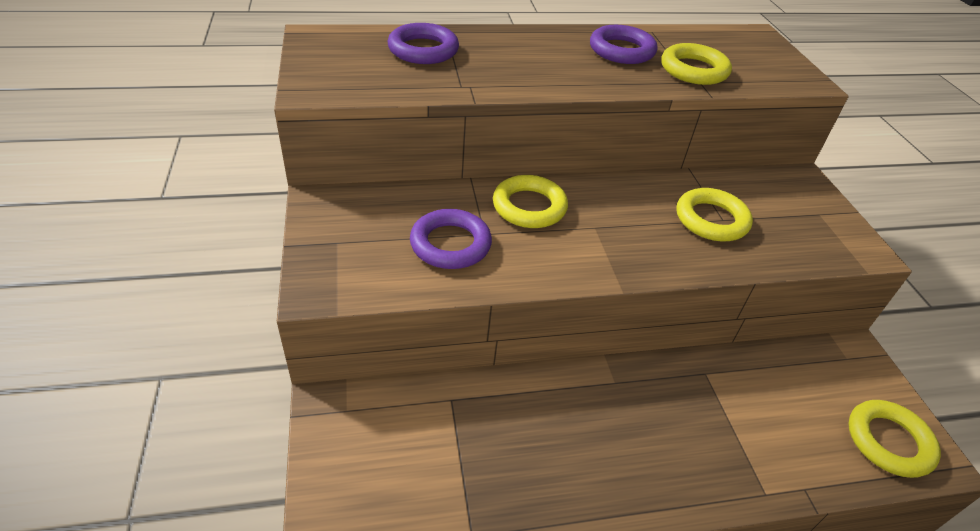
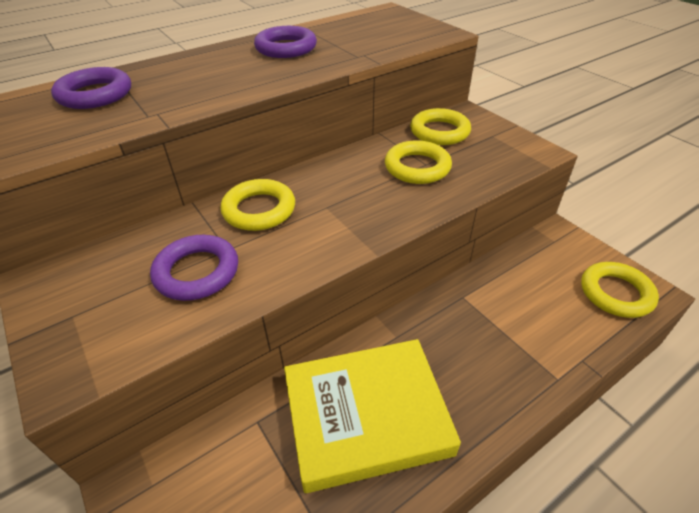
camera: 20 degrees left, 0 degrees up
yellow ring [661,43,732,85] -> yellow ring moved to [410,108,471,145]
none -> yellow book [284,339,461,493]

